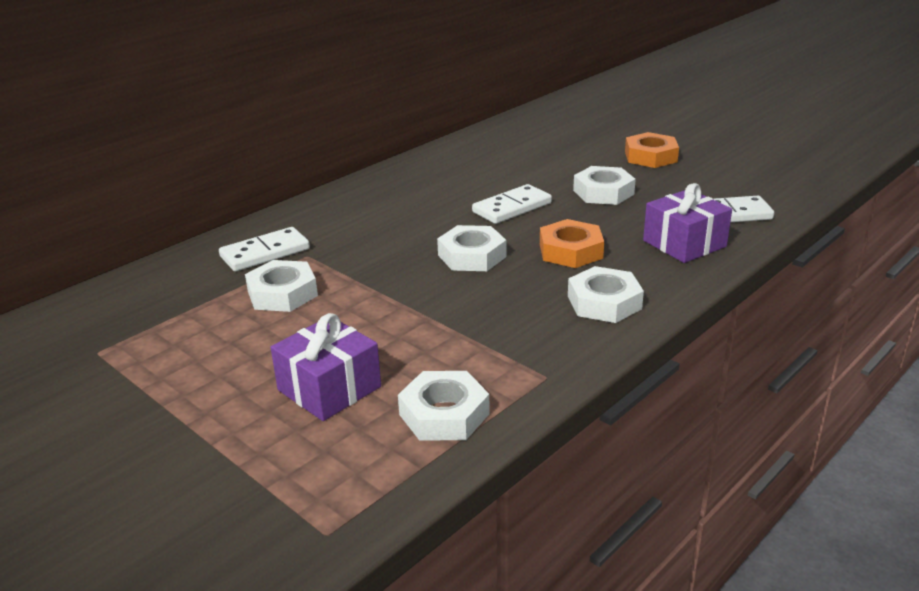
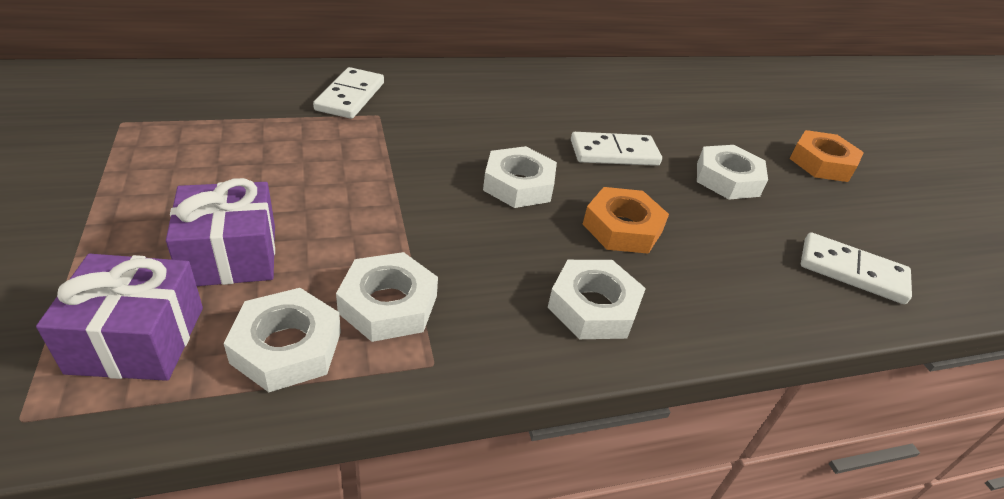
camera: 25 degrees right, 10 degrees up
white domino [219,227,310,271] -> white domino turned 75 degrees counterclockwise [313,67,384,119]
white nut [245,260,318,312] -> white nut moved to [336,252,438,342]
purple gift [643,183,732,263] -> purple gift moved to [36,254,203,381]

